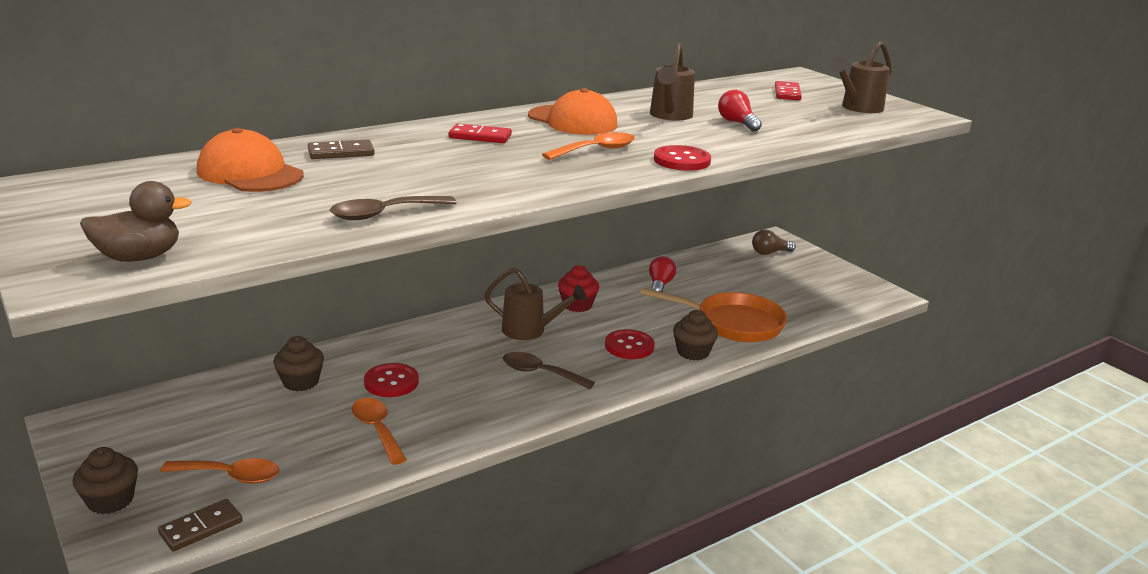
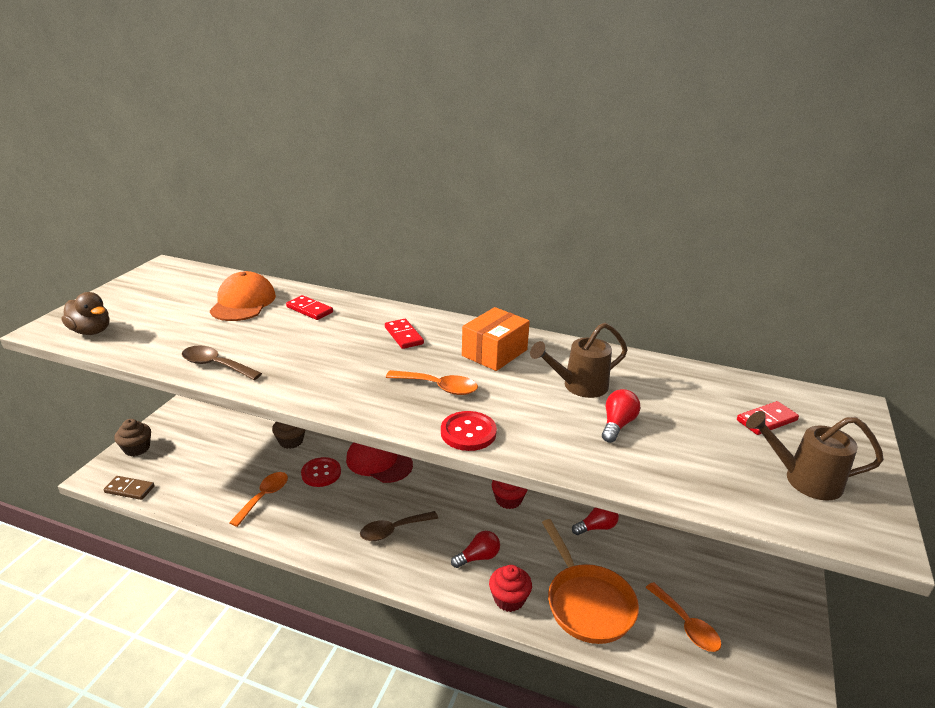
camera: 55 degrees right, 5 degrees up
orange spoon [160,458,280,484] -> orange spoon moved to [645,582,721,652]
brown domino [308,139,375,159] -> red domino [286,295,333,320]
brown watering can [485,268,587,340] -> none
brown spoon [503,352,595,390] -> brown spoon turned 105 degrees counterclockwise [360,511,438,541]
orange cap [528,88,618,135] -> orange box [462,307,530,371]
red button [605,329,655,359] -> red light bulb [451,531,500,568]
brown cupcake [673,310,718,360] -> red cupcake [489,565,532,612]
brown light bulb [752,229,796,255] -> none
none -> red cap [346,442,413,483]

